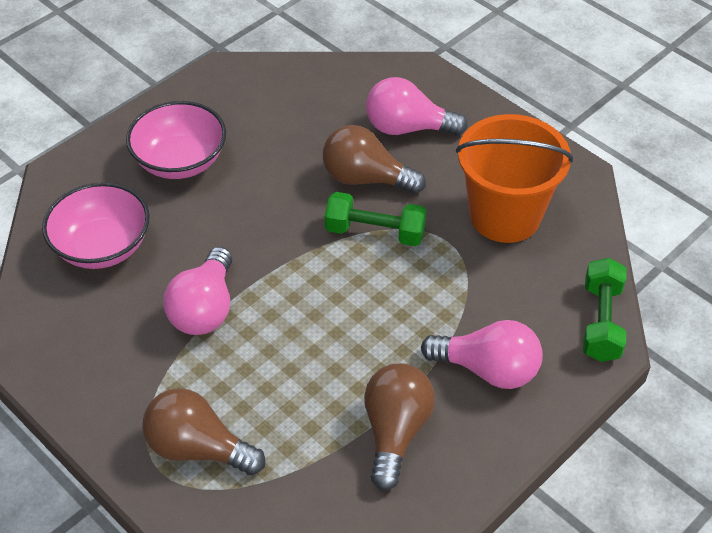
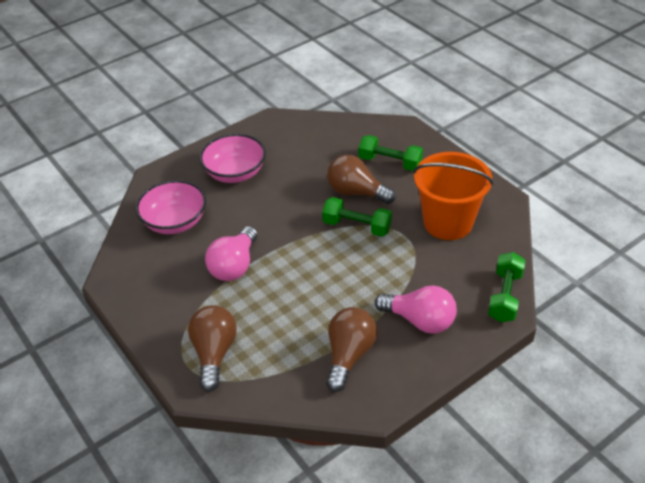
camera: 10 degrees right, 5 degrees down
brown light bulb [142,388,265,475] -> brown light bulb turned 60 degrees clockwise [188,305,237,392]
pink light bulb [366,77,468,136] -> green dumbbell [359,135,423,171]

